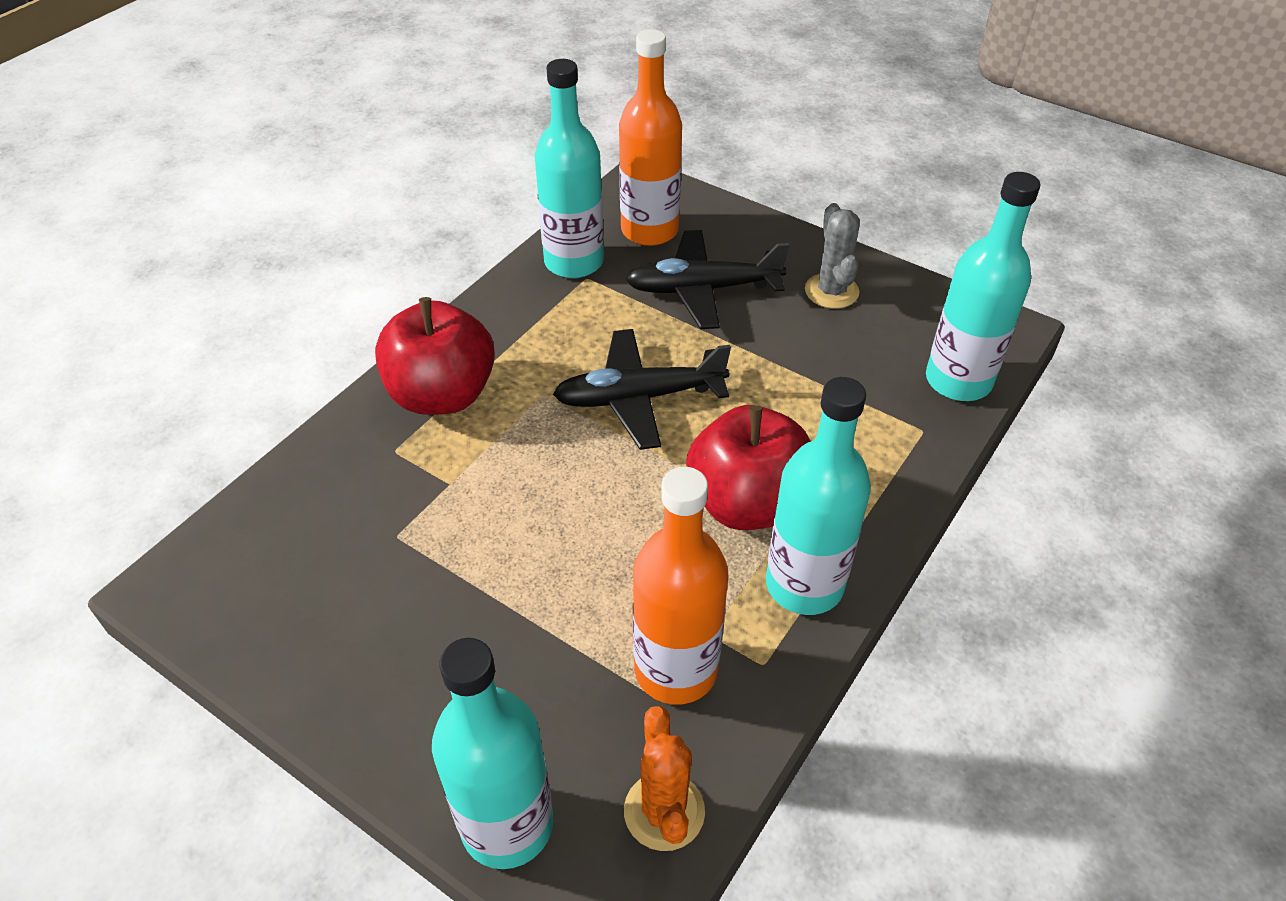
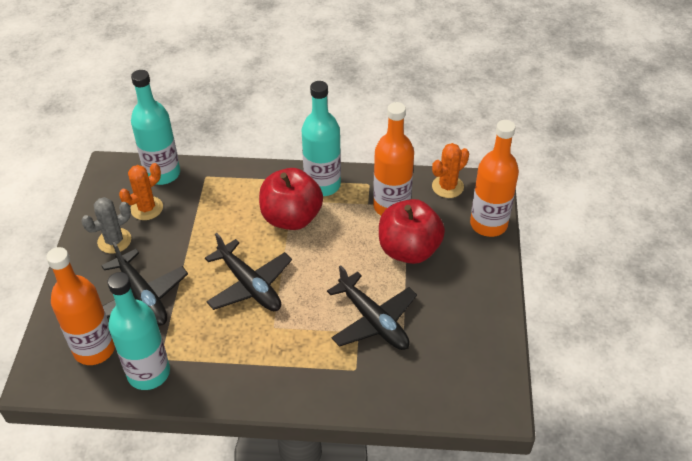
camera: 120 degrees left, 0 degrees up
red apple [375,297,495,415] -> red apple moved to [379,199,445,264]
turquoise bottle [432,638,553,869] -> orange bottle [470,120,519,237]
none -> orange cactus [119,163,163,220]
none -> black plane [327,265,417,350]

